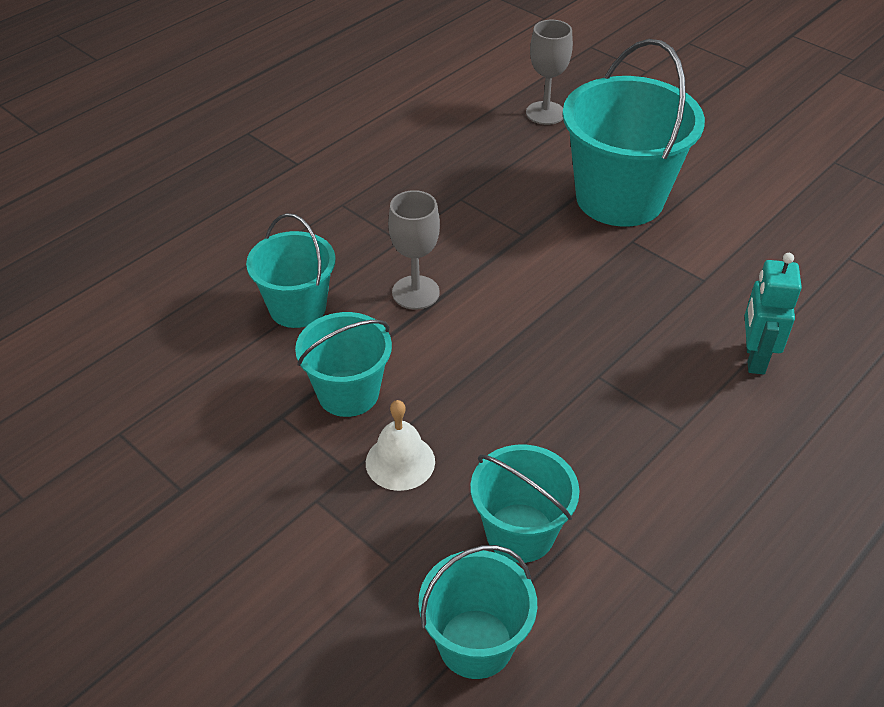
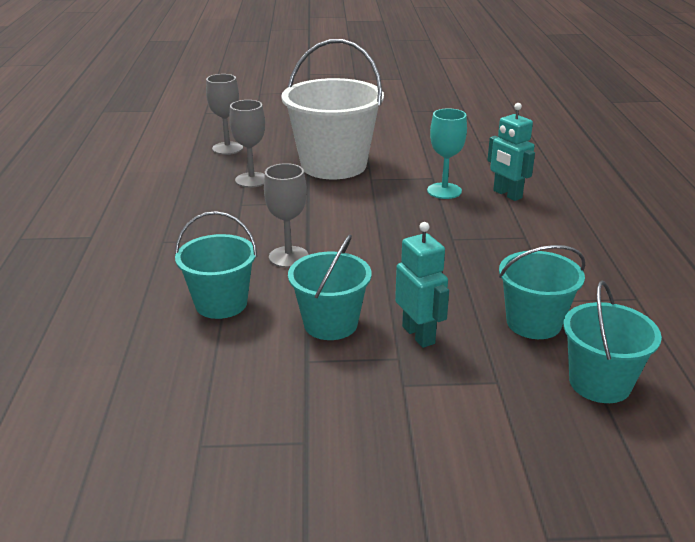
camera: 45 degrees left, 15 degrees down
white bell [366,400,435,491] -> turquoise robot [395,222,449,348]
turquoise bucket [562,39,705,227] -> white bucket [281,39,384,179]
none -> grey goblet [229,100,265,188]
none -> turquoise goblet [427,108,467,199]

